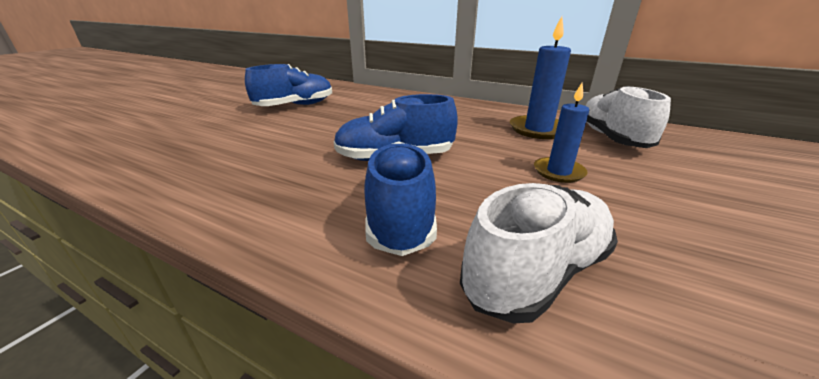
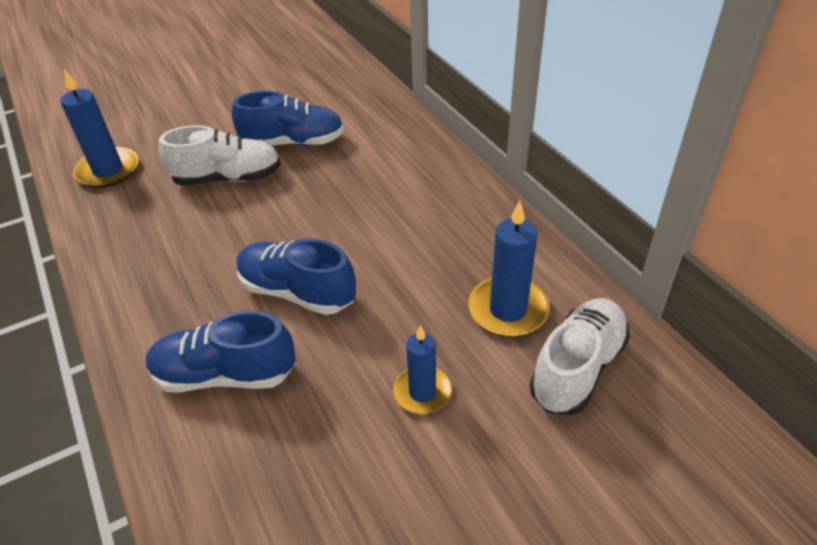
camera: 35 degrees right, 15 degrees up
blue shoe [364,141,437,256] -> blue shoe turned 120 degrees counterclockwise [146,311,296,392]
white shoe [460,183,618,323] -> white shoe moved to [159,125,281,186]
none -> blue candle [61,69,139,188]

